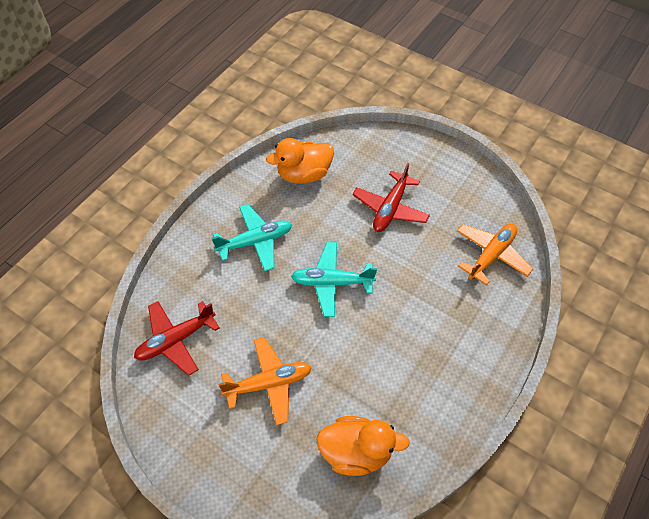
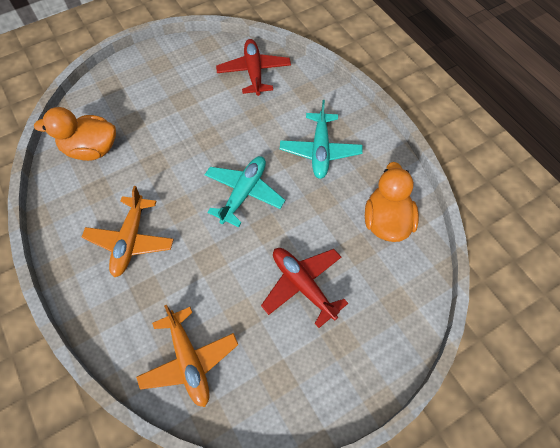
camera: 115 degrees right, 5 degrees up
orange plane [219,337,312,425] -> orange plane moved to [82,186,174,277]
orange duck [316,416,410,476] -> orange duck turned 60 degrees clockwise [34,107,116,161]

